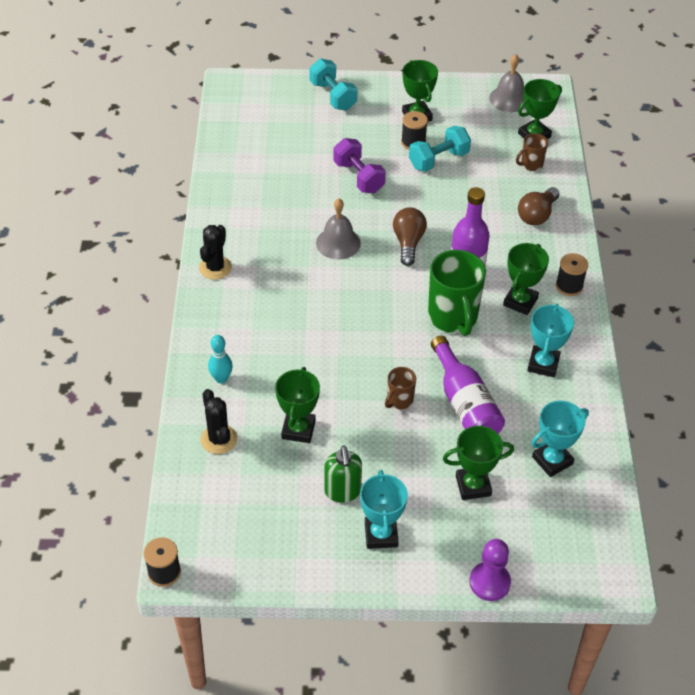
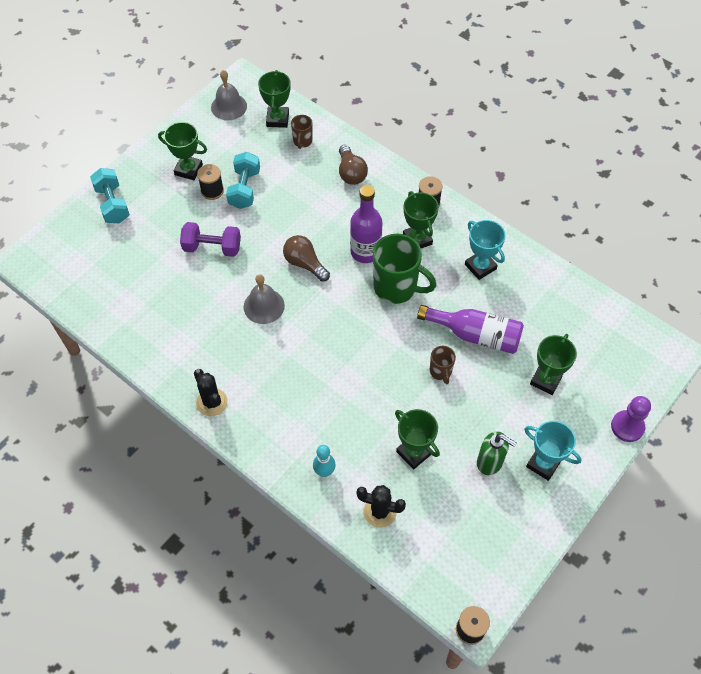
camera: 50 degrees left, 10 degrees up
turquoise dumbbell [309,58,357,110] -> turquoise dumbbell turned 60 degrees clockwise [90,168,130,223]
turquoise trophy [531,401,589,477] -> none

